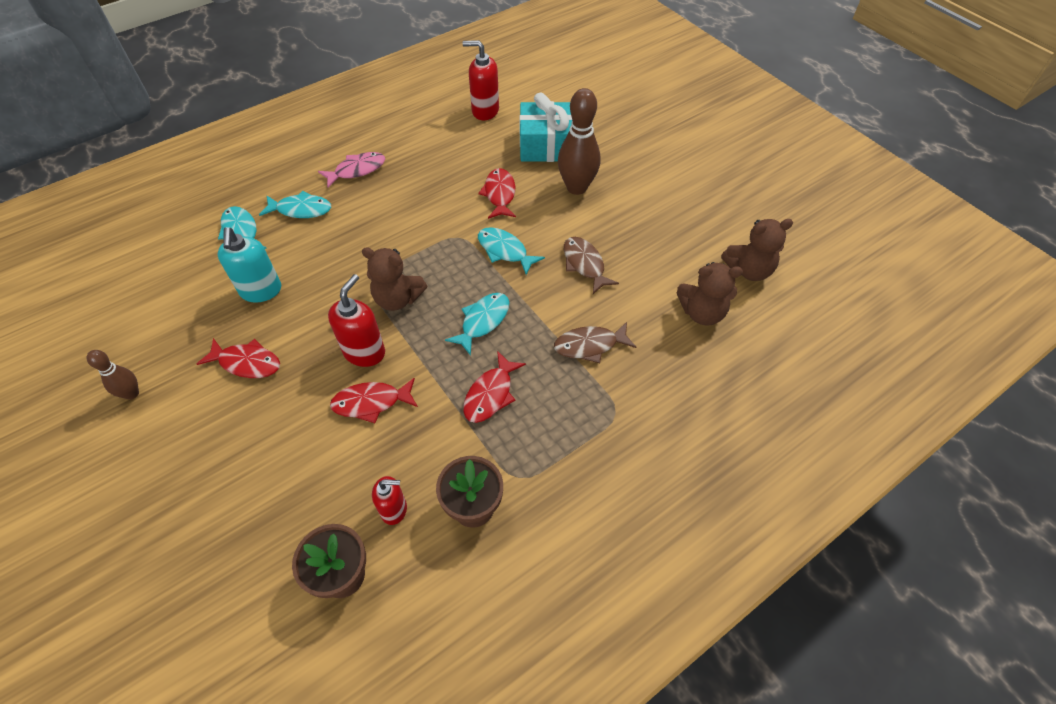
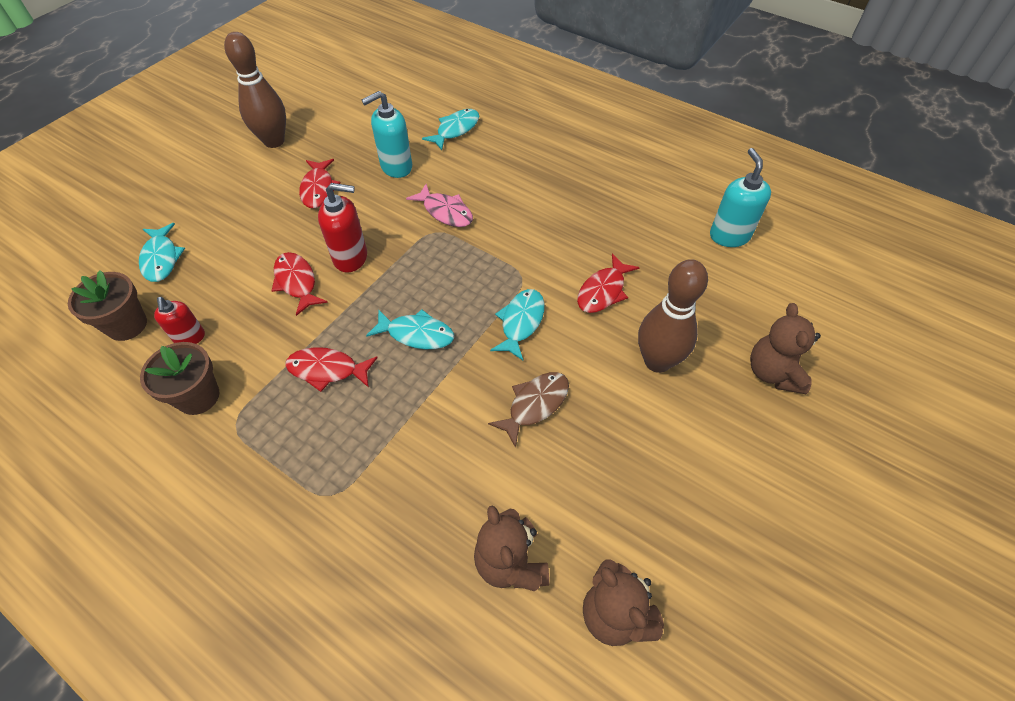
camera: 70 degrees right, 0 degrees up
brown bowling pin [87,350,139,400] -> brown bowling pin [224,32,286,148], size x1.87
turquoise fish [259,191,331,218] -> turquoise fish moved to [139,223,185,282]
pink fish [318,152,385,188] -> pink fish moved to [406,184,473,227]
brown teddy bear [362,247,427,311] -> brown teddy bear moved to [750,303,821,394]
red soap dispenser [462,40,499,120] -> turquoise soap dispenser [710,148,771,247]
red fish [478,168,516,219] -> red fish turned 150 degrees clockwise [577,254,640,313]
turquoise gift [519,93,572,162] -> none
brown fish [554,322,636,363] -> none

